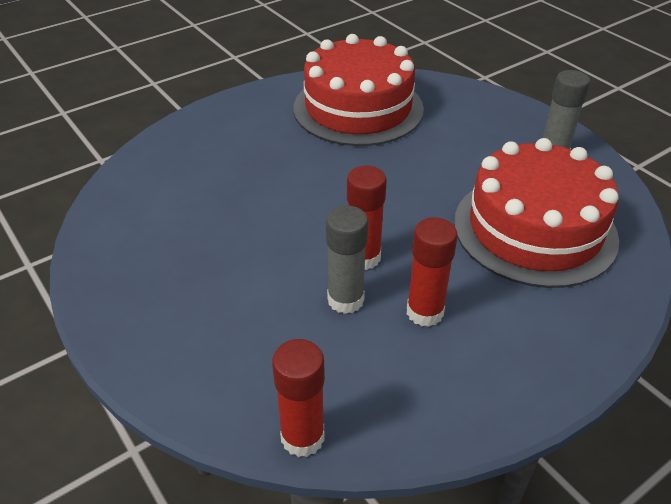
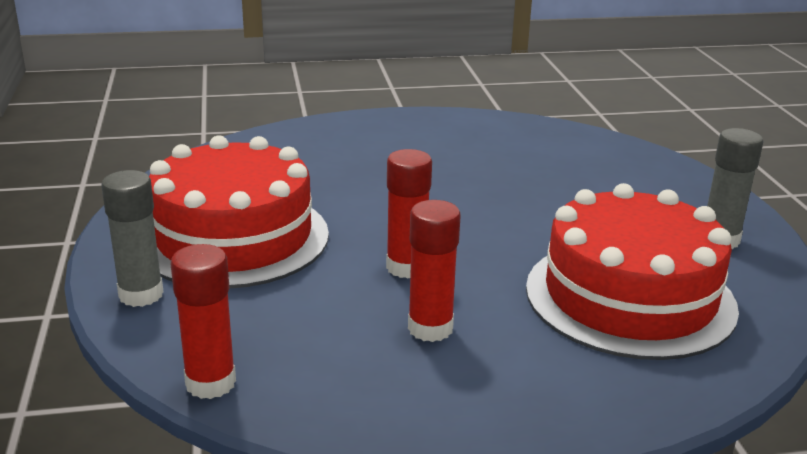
camera: 25 degrees right, 15 degrees down
red cake [293,34,424,146] -> red cake moved to [149,135,329,288]
grey glue stick [326,206,368,314] -> grey glue stick moved to [101,170,164,307]

